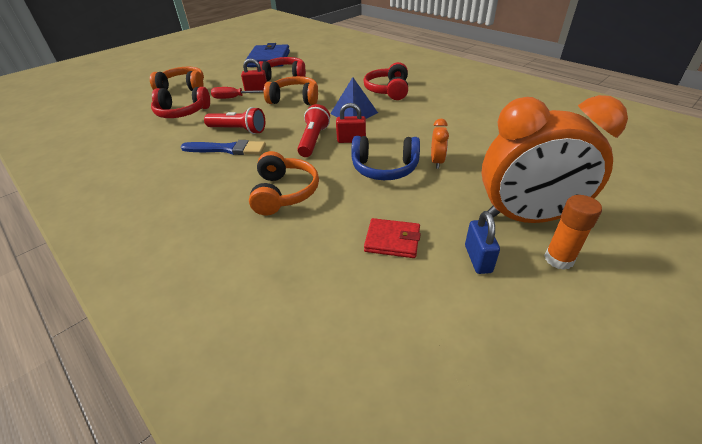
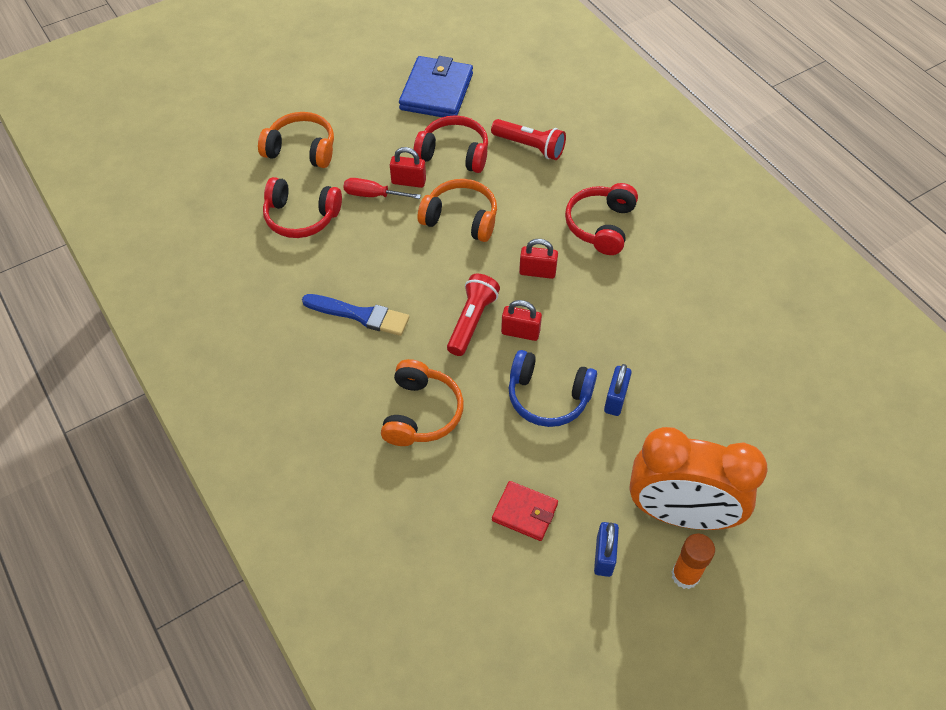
camera: 10 degrees right, 15 degrees up
red flashlight [204,107,265,134] -> red flashlight moved to [491,119,566,160]
blue pyramid [330,77,378,119] -> red padlock [519,239,558,279]
orange clock [431,119,449,169] -> blue padlock [604,364,632,416]

